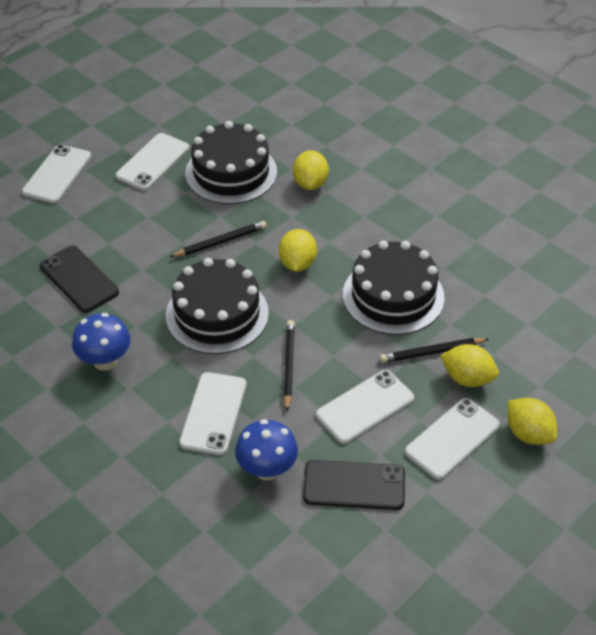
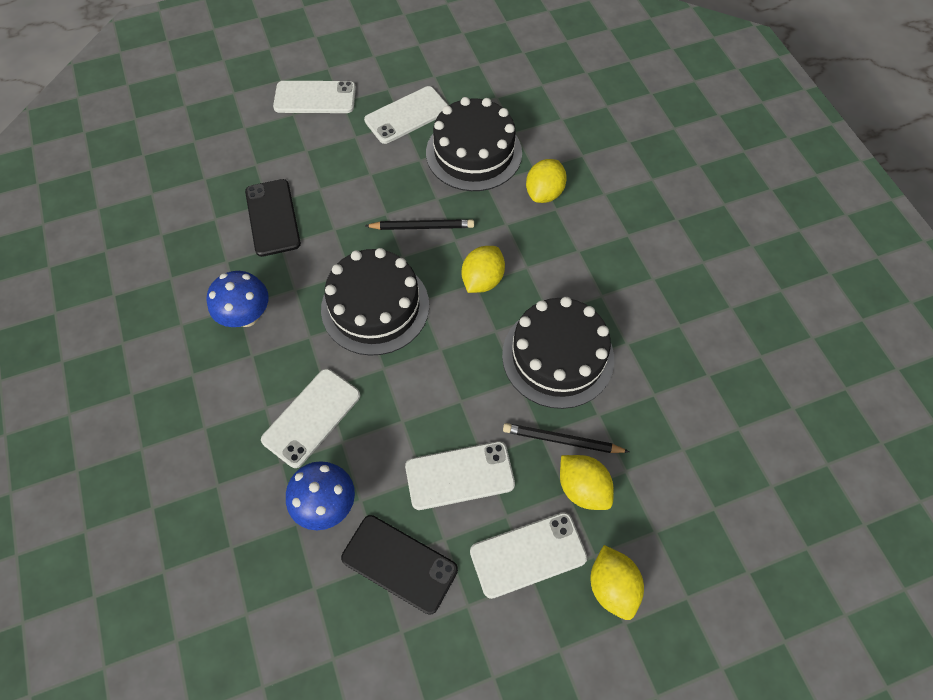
camera: 25 degrees right, 15 degrees up
white phone [22,144,91,204] -> white phone turned 45 degrees clockwise [273,81,356,113]
black pencil [283,320,295,411] -> none

